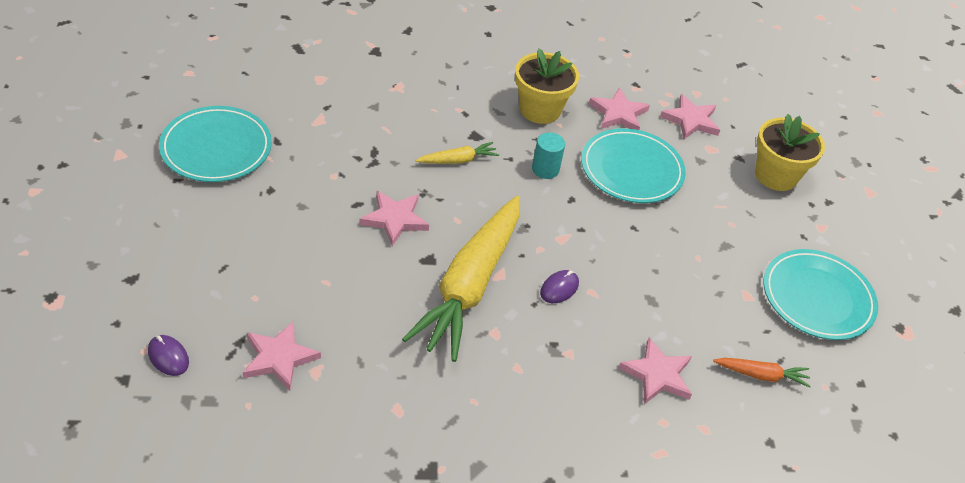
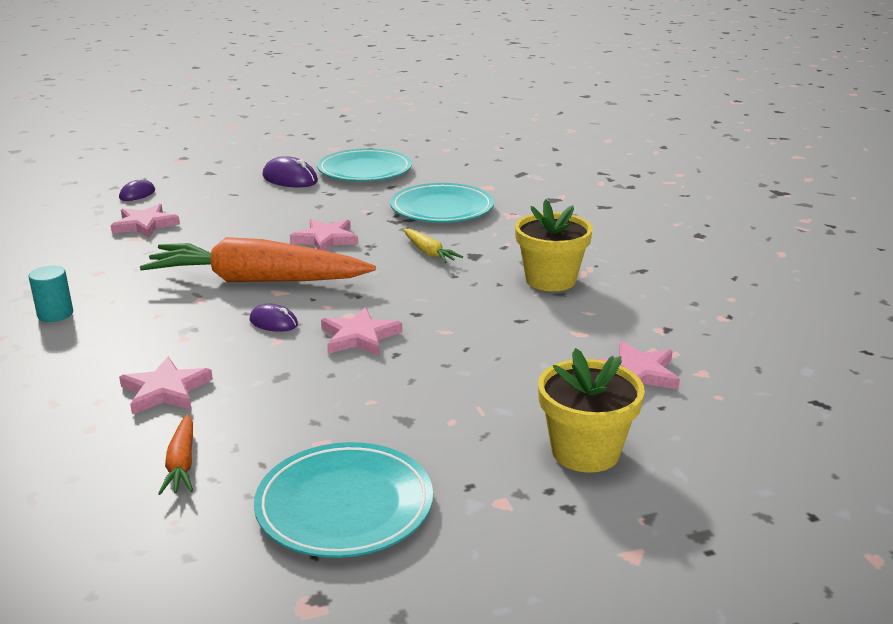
camera: 80 degrees right, 20 degrees down
yellow carrot [402,196,520,362] -> orange carrot [140,237,376,282]
turquoise cylinder [532,132,565,179] -> turquoise cylinder moved to [28,266,73,322]
turquoise plate [581,128,686,203] -> turquoise plate moved to [390,183,494,223]
pink star [589,87,650,130] -> pink star moved to [321,307,402,356]
none -> purple mouse [263,156,318,188]

